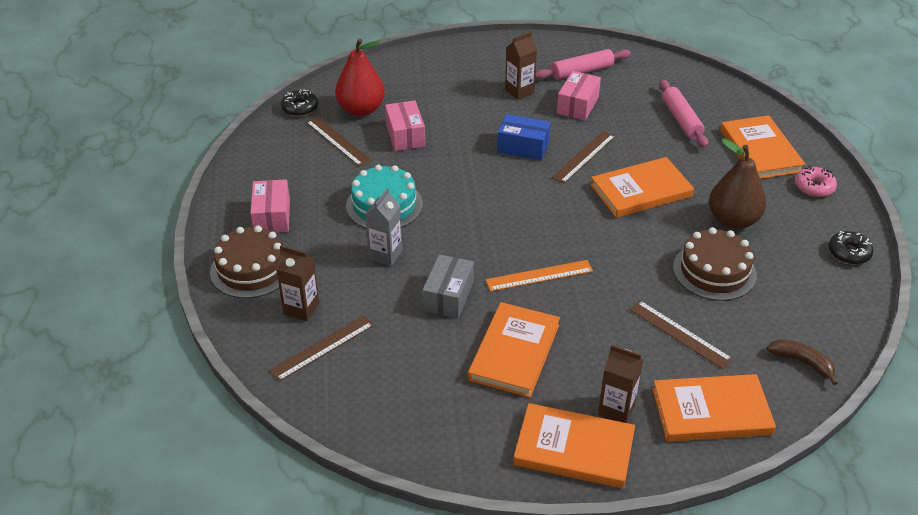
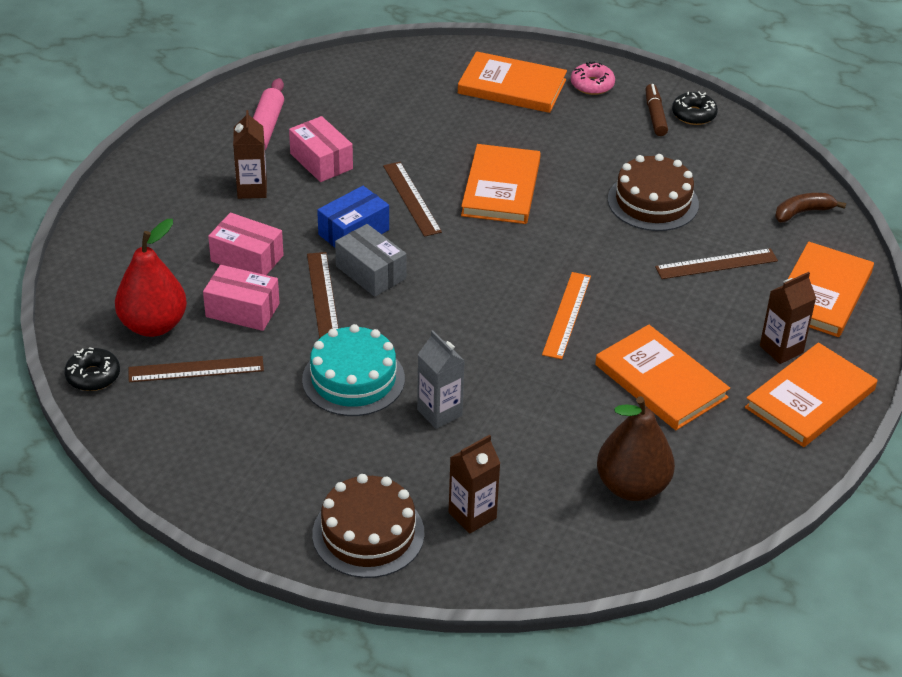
camera: 60 degrees left, 0 degrees up
pink box [250,179,290,233] -> pink box moved to [208,213,284,275]
brown ruler [269,315,374,382] -> brown ruler moved to [307,252,339,339]
grey box [422,254,474,319] -> grey box moved to [335,224,407,297]
pink rolling pin [659,79,708,148] -> none
brown pear [709,139,766,229] -> brown pear moved to [597,396,675,501]
none -> brown marker [645,84,668,136]

